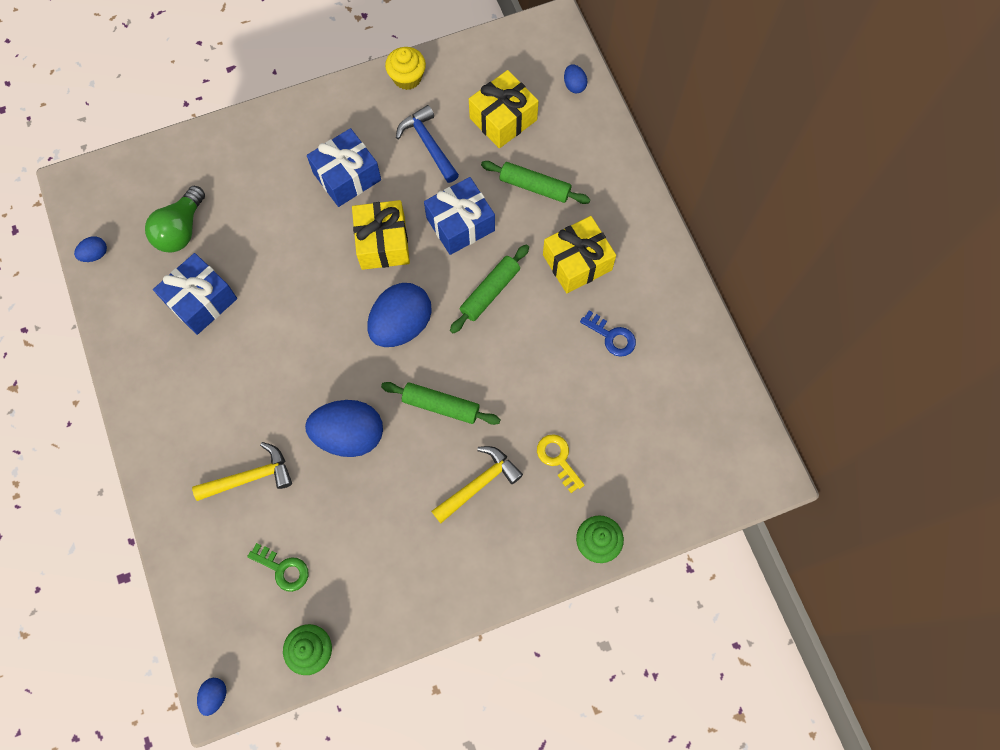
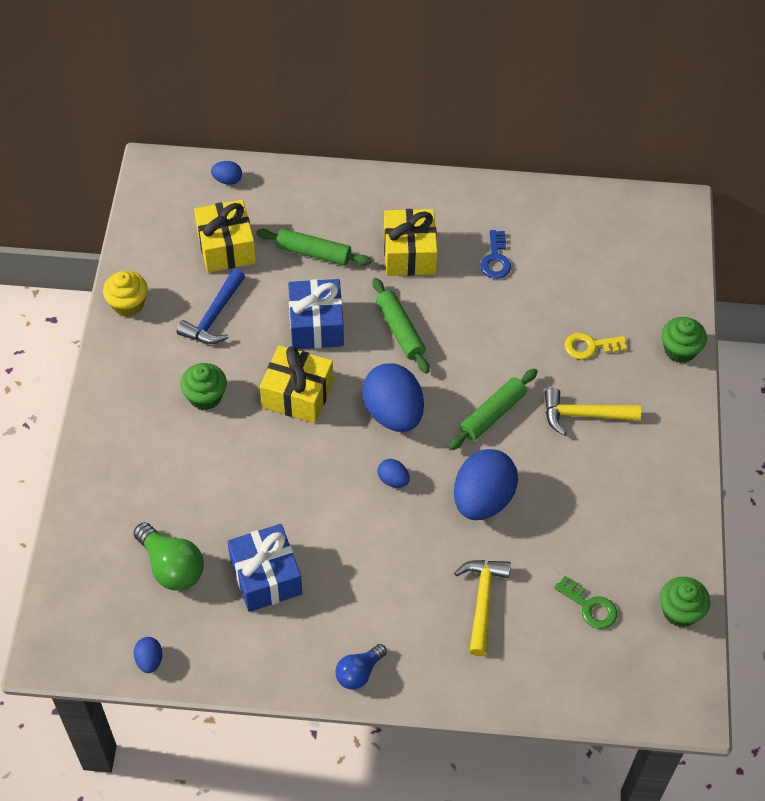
camera: 65 degrees left, 15 degrees down
blue egg [197,678,227,716] -> blue egg moved to [377,459,410,488]
green key [247,543,308,592] -> green key turned 75 degrees clockwise [554,576,617,629]
blue gift [307,128,381,207] -> green cupcake [180,363,227,410]
blue hammer [396,105,459,183] -> blue hammer turned 60 degrees counterclockwise [177,269,245,344]
yellow hammer [431,446,523,523] -> yellow hammer turned 75 degrees counterclockwise [545,388,641,436]
green rolling pin [481,161,590,204] -> green rolling pin turned 60 degrees clockwise [256,228,372,266]
blue key [580,311,636,357] -> blue key turned 120 degrees clockwise [480,230,511,279]
none -> blue light bulb [335,644,387,690]

